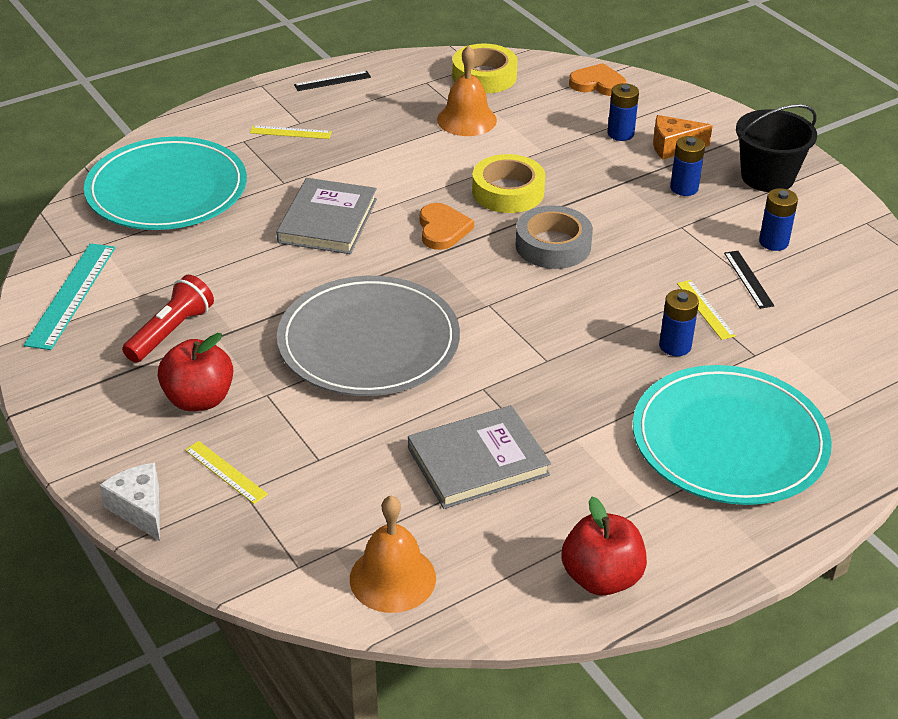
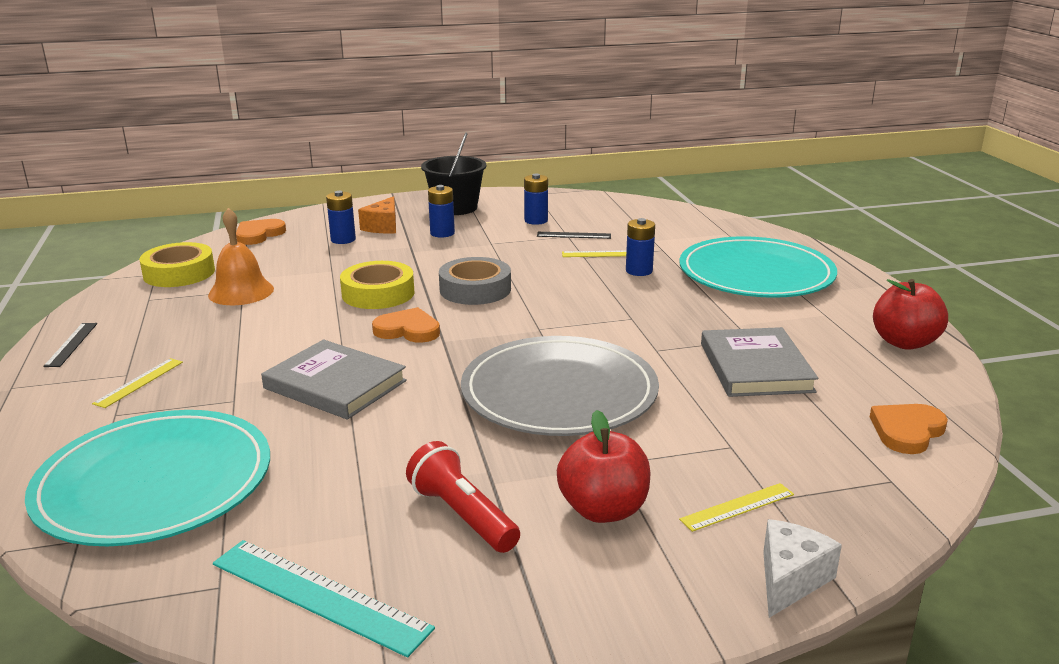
camera: 70 degrees left, 15 degrees down
white cheese [99,463,160,541] -> white cheese turned 135 degrees clockwise [763,519,842,618]
orange bell [350,496,436,613] -> orange heart [870,404,948,454]

